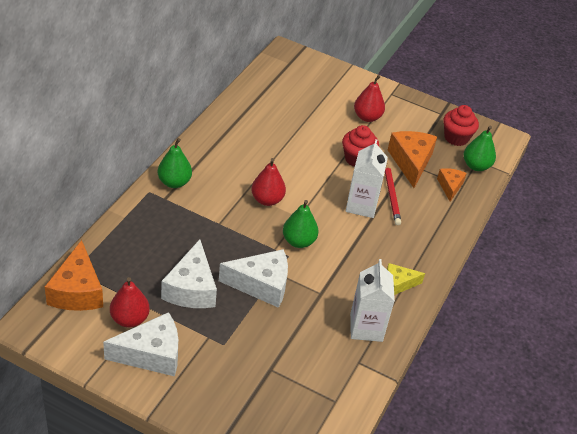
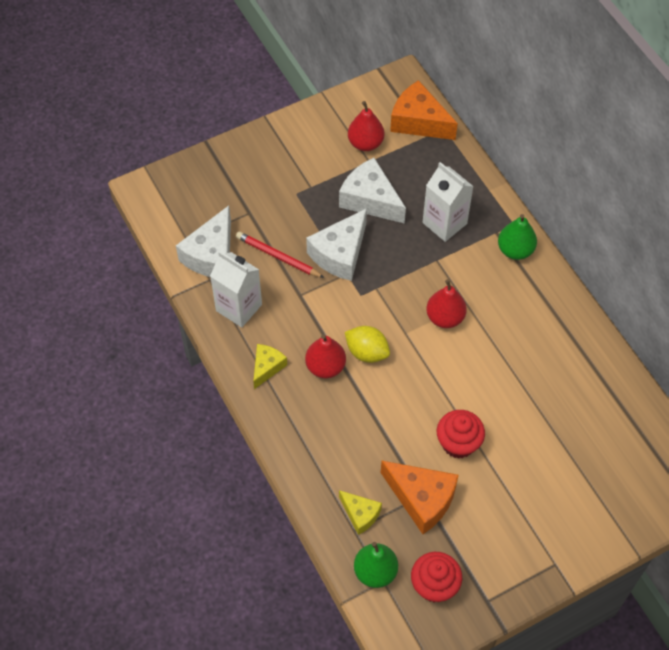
camera: 130 degrees right, 15 degrees up
white cheese [103,312,178,376] -> white cheese moved to [176,206,231,277]
green pear [283,200,319,248] -> none
white carton [346,139,388,218] -> white carton moved to [422,162,474,242]
red pear [354,75,385,122] -> red pear moved to [305,335,346,378]
red pencil [385,163,401,225] -> red pencil moved to [236,232,324,278]
orange cheese [437,168,467,202] -> yellow cheese [339,490,382,535]
none -> yellow lemon [345,326,390,363]

